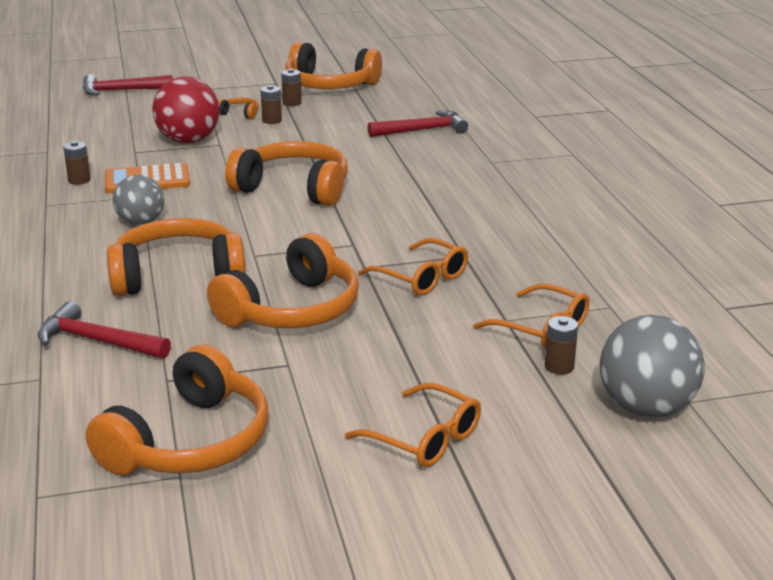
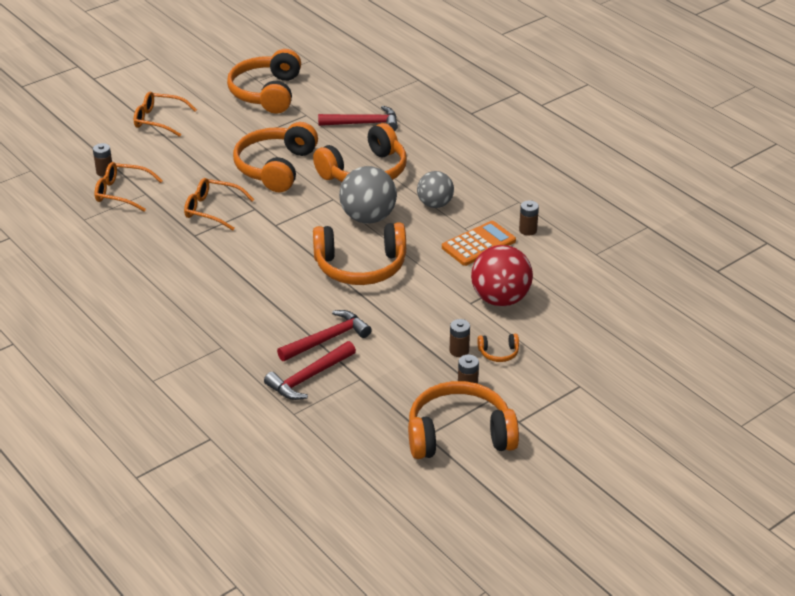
camera: 155 degrees right, 10 degrees up
red hammer [83,74,173,96] -> red hammer moved to [277,310,372,361]
grey ball [600,315,705,417] -> grey ball moved to [339,166,397,224]

